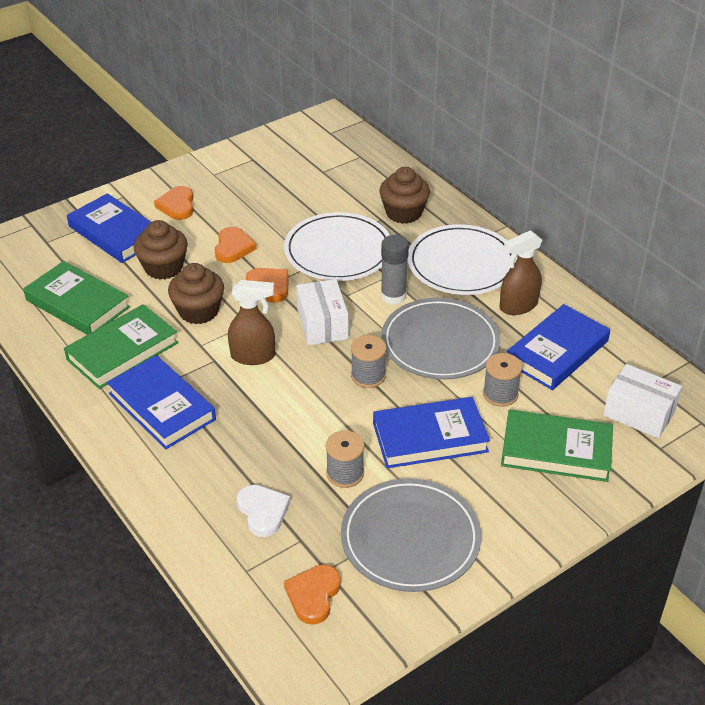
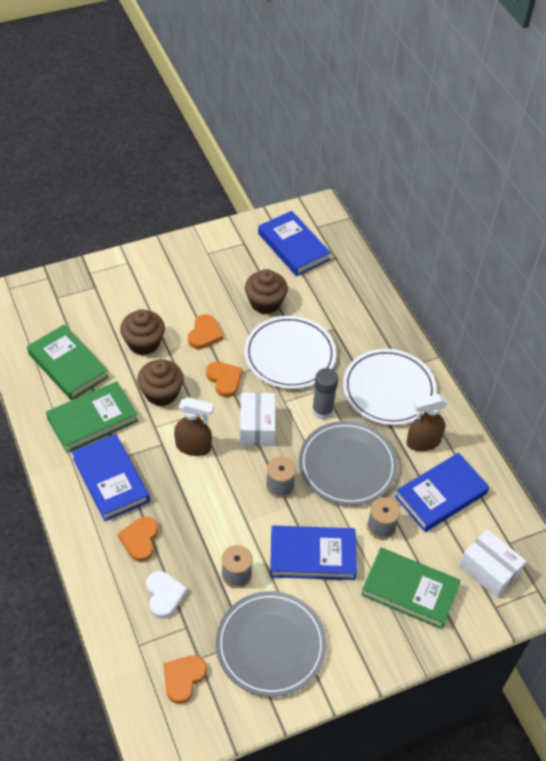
camera: 10 degrees right, 10 degrees up
blue book [67,194,151,263] -> blue book moved to [258,211,331,276]
orange heart [154,186,193,220] -> orange heart moved to [118,517,158,562]
brown cupcake [379,167,430,224] -> brown cupcake moved to [245,269,288,314]

